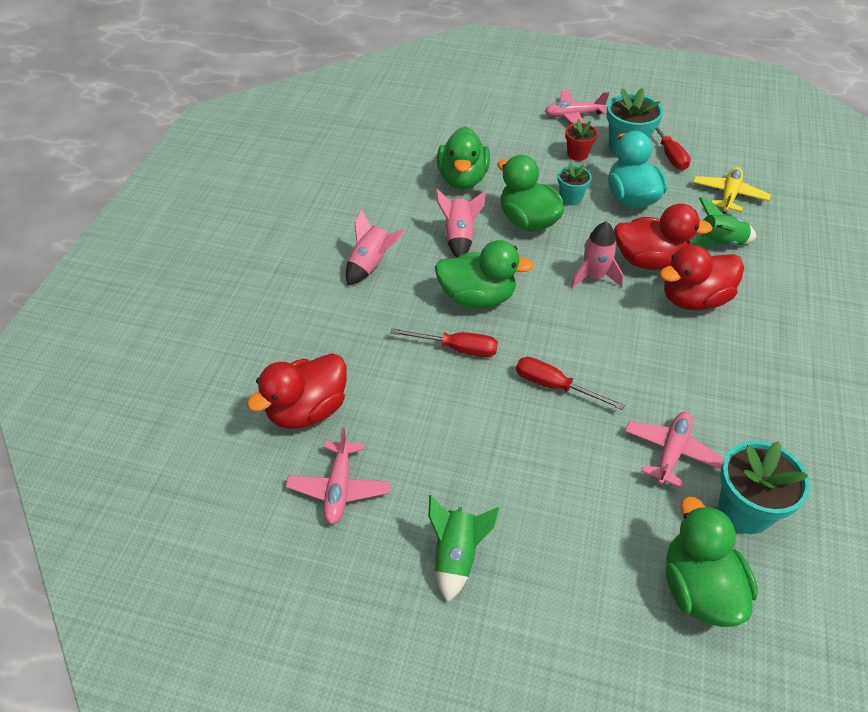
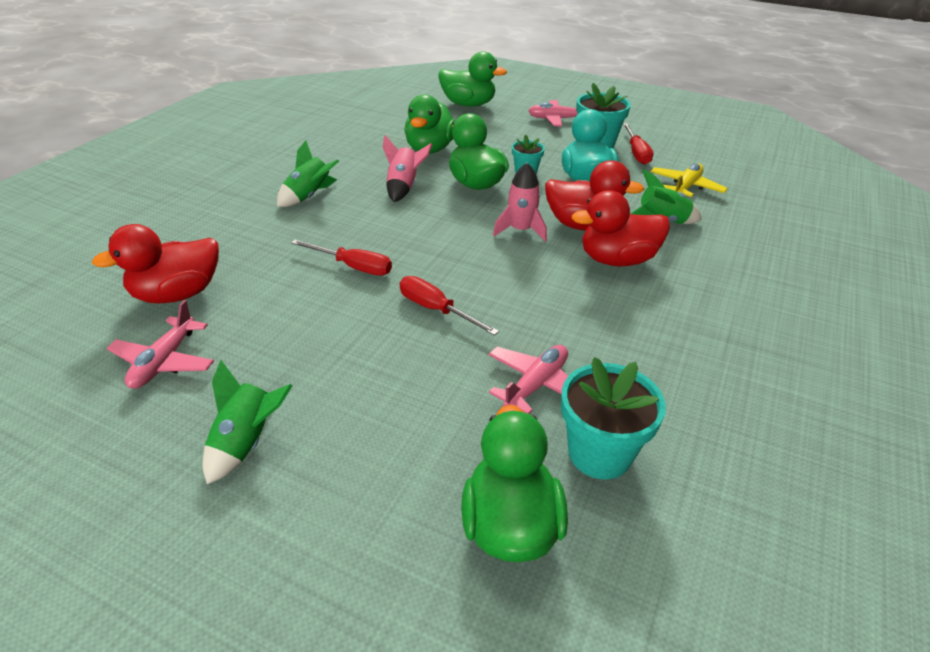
camera: 10 degrees right, 10 degrees down
pink rocket [346,209,405,285] -> green rocket [277,141,339,207]
green duck [435,240,534,308] -> green duck moved to [438,51,507,106]
red flower pot [565,119,597,161] -> none

